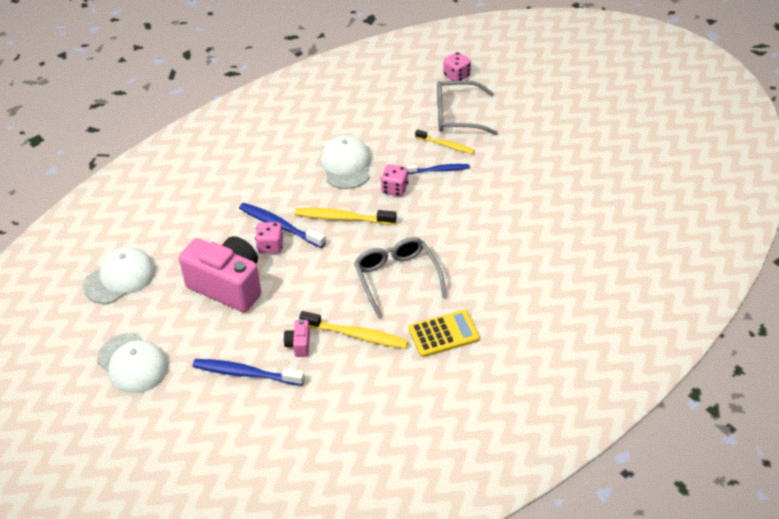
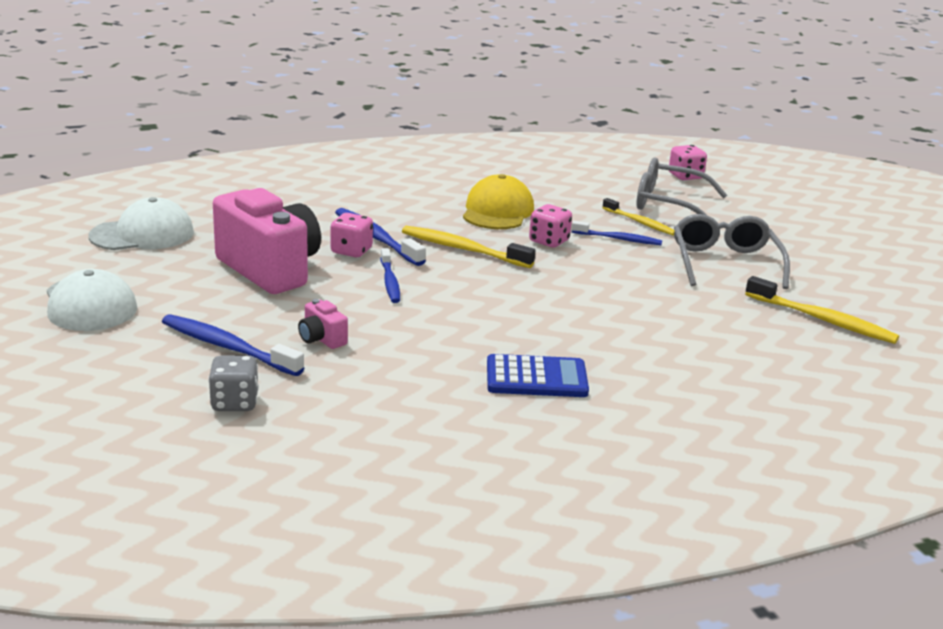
camera: 15 degrees right, 20 degrees down
pink camera [284,319,310,357] -> pink camera turned 60 degrees counterclockwise [298,299,348,349]
yellow toothbrush [299,311,409,349] -> yellow toothbrush moved to [745,276,899,344]
white cap [321,135,371,189] -> yellow cap [463,174,534,229]
grey glasses [354,237,447,318] -> grey glasses moved to [674,214,790,289]
yellow calculator [409,310,480,357] -> blue calculator [487,354,589,397]
none -> grey dice [208,356,259,411]
none -> blue toothbrush [381,248,400,303]

